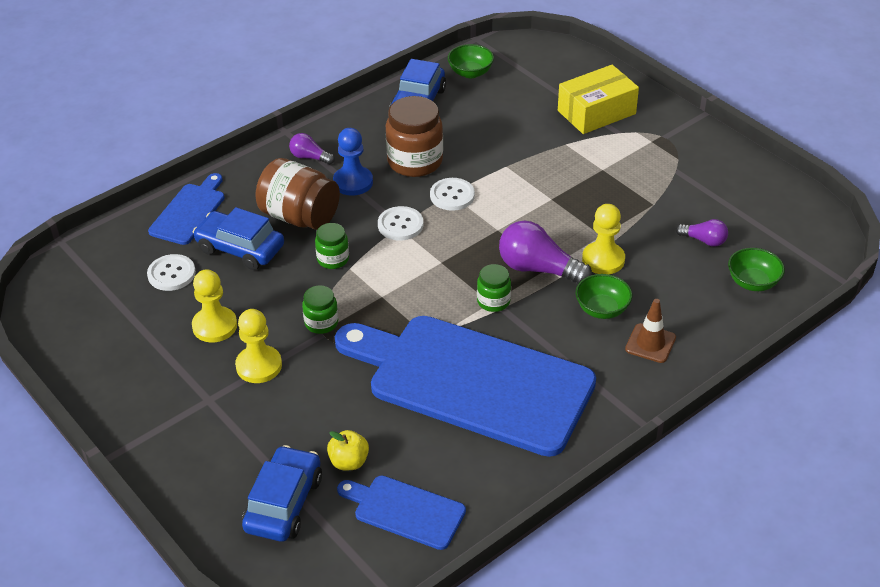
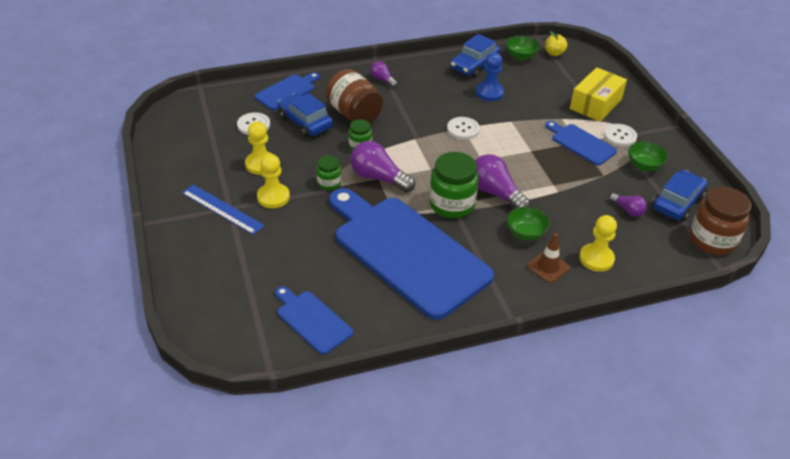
camera: 20 degrees right, 0 degrees up
blue car [242,445,322,541] -> blue car moved to [652,170,707,222]
yellow apple [327,430,369,470] -> yellow apple moved to [545,31,567,56]
blue pawn [333,128,373,196] -> blue pawn moved to [476,52,504,101]
white button [378,206,423,240] -> white button moved to [604,124,637,147]
brown jar [386,96,443,177] -> brown jar moved to [690,186,751,255]
green jar [477,264,511,312] -> green jar [429,152,479,218], size x1.86
yellow box [558,65,639,134] -> yellow box turned 45 degrees counterclockwise [570,67,627,122]
yellow pawn [582,204,625,274] -> yellow pawn moved to [579,215,617,272]
green bowl [728,248,785,291] -> green bowl moved to [628,141,668,171]
none -> blue ruler [182,185,265,235]
none -> purple light bulb [350,141,415,193]
none -> blue cutting board [545,121,617,166]

